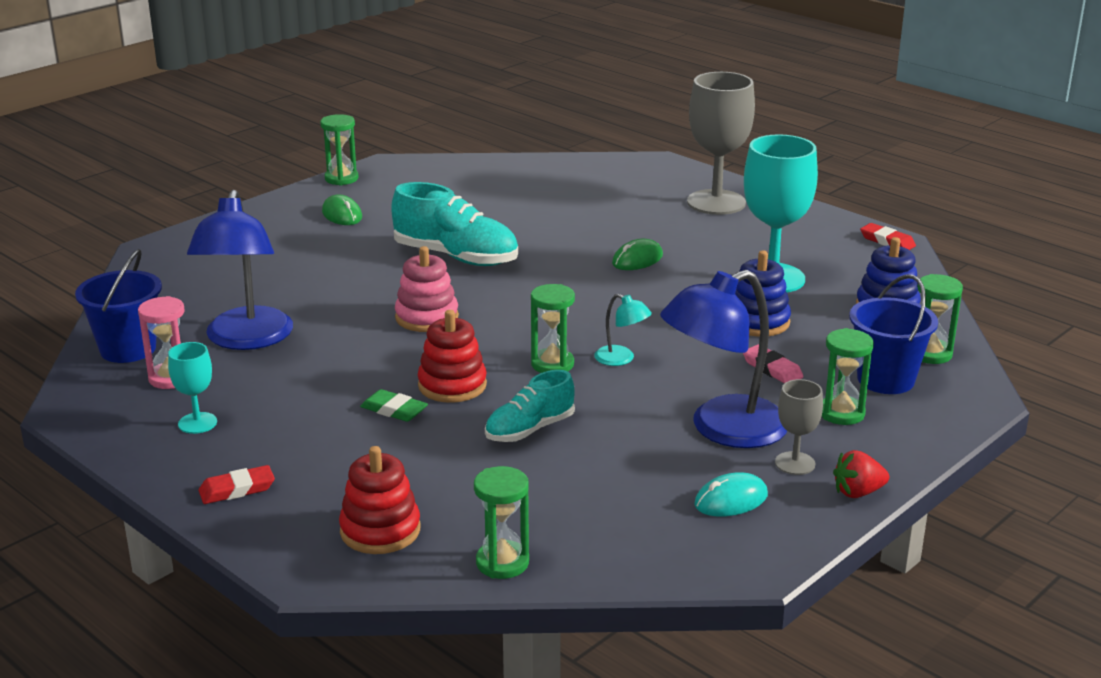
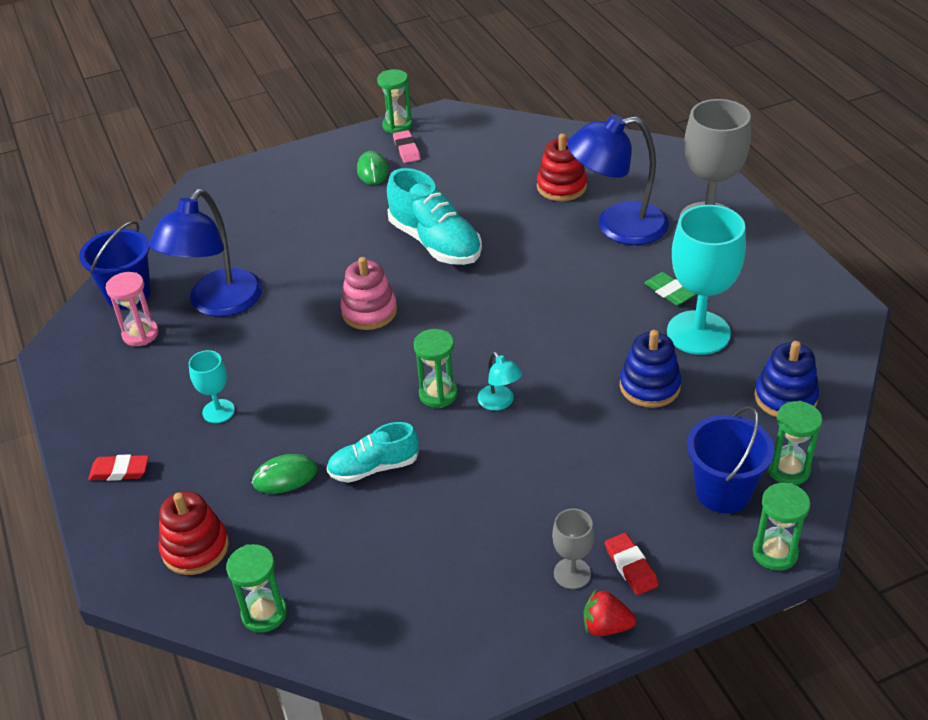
camera: 25 degrees right, 15 degrees up
turquoise goblet [168,342,217,434] -> turquoise goblet moved to [189,350,235,423]
green eraser [360,389,428,422] -> green eraser moved to [644,272,696,305]
red stacking toy [418,310,487,403] -> red stacking toy moved to [537,133,587,201]
green mouse [612,239,663,270] -> green mouse moved to [252,454,317,494]
blue lamp [660,270,787,448] -> blue lamp moved to [567,114,669,245]
turquoise mouse [695,472,768,517] -> none
pink eraser [743,344,804,383] -> pink eraser moved to [393,130,420,163]
green hourglass [822,328,874,425] -> green hourglass moved to [753,483,811,571]
red eraser [860,223,916,250] -> red eraser moved to [605,533,659,595]

